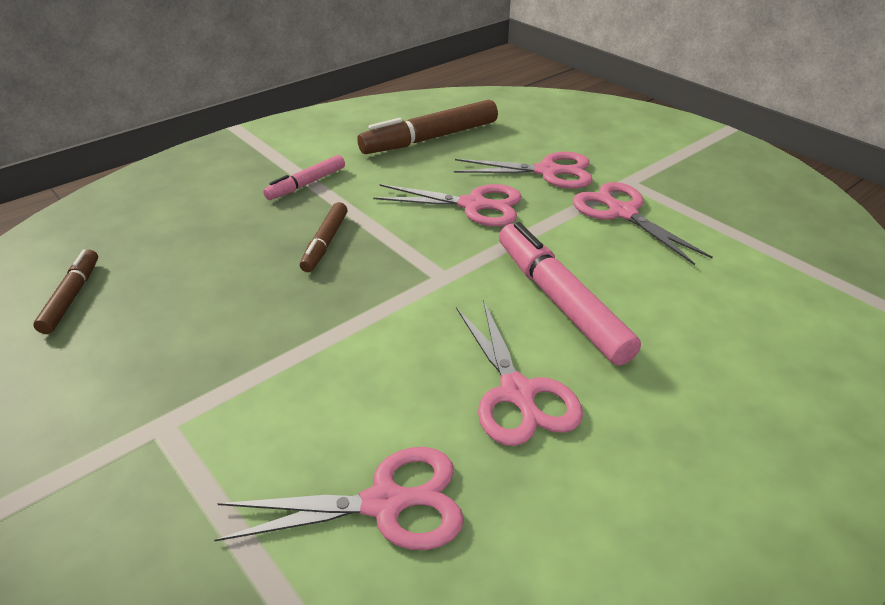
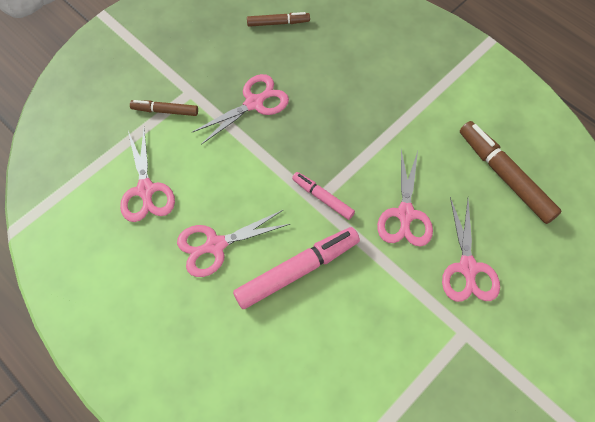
camera: 85 degrees right, 25 degrees up
pink marker [263,155,345,200] -> pink marker moved to [292,172,355,220]
brown marker [300,202,348,272] -> brown marker moved to [130,100,198,116]
pink scissors [573,182,713,265] -> pink scissors moved to [192,74,289,145]

